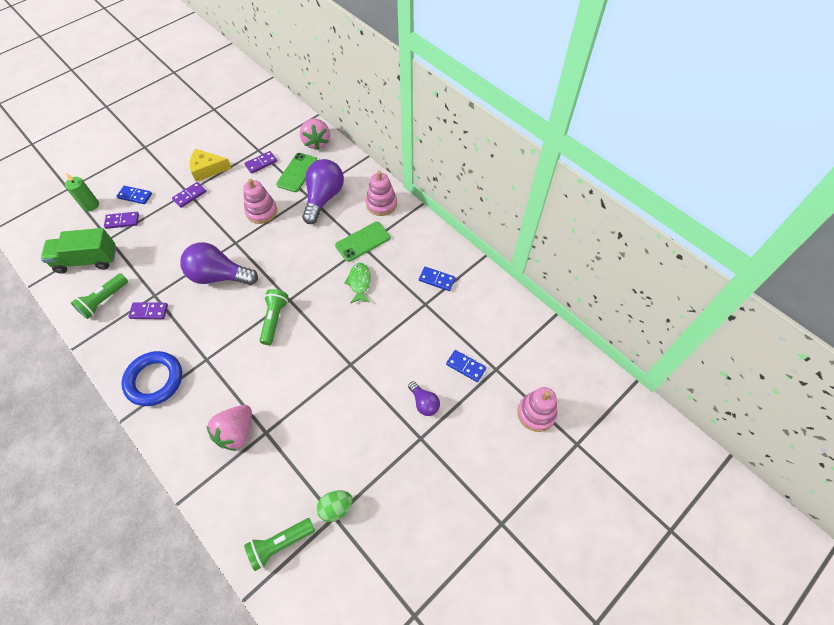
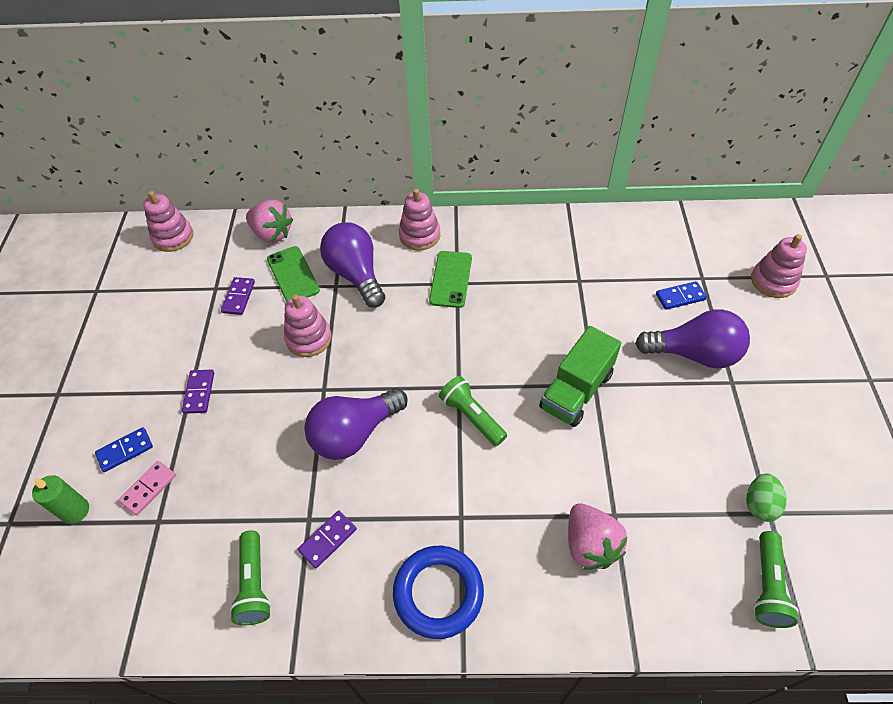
camera: 45 degrees left, 5 degrees down
green truck [41,228,116,273] -> green truck moved to [539,326,621,427]
purple domino [104,212,139,229] -> pink domino [118,461,176,515]
yellow cheese [190,149,231,182] -> none
green fish [344,263,371,303] -> none
purple light bulb [408,381,440,416] -> purple light bulb [635,309,750,369], size x1.94
blue domino [419,267,456,291] -> none
none -> pink stacking toy [144,191,193,252]

